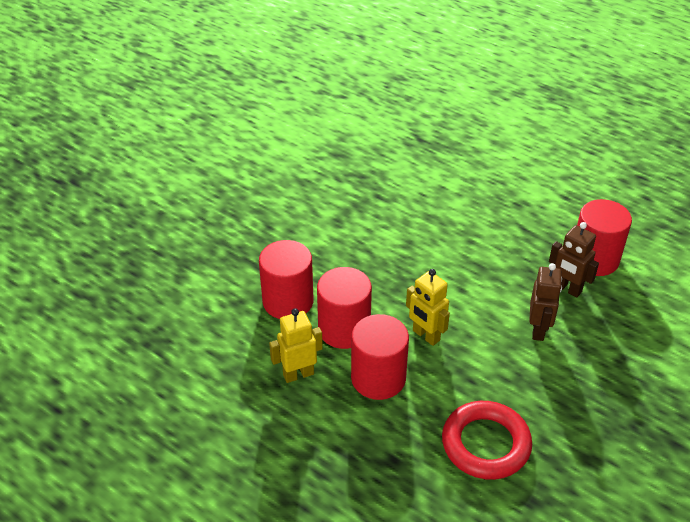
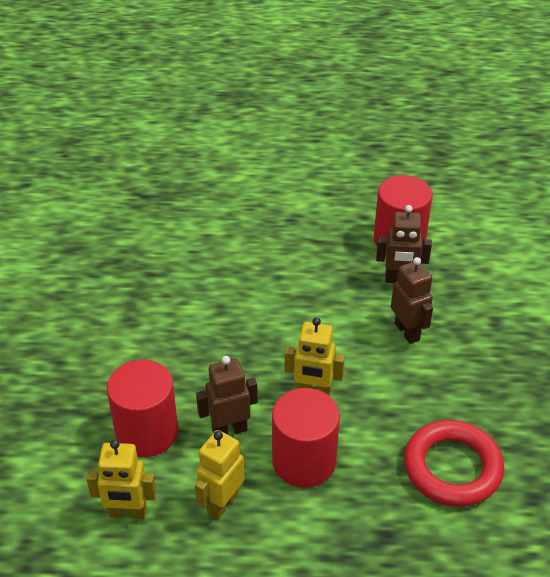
camera: 35 degrees left, 0 degrees up
red cylinder [317,267,372,349] -> brown robot [196,356,258,435]
none -> yellow robot [86,439,157,519]

